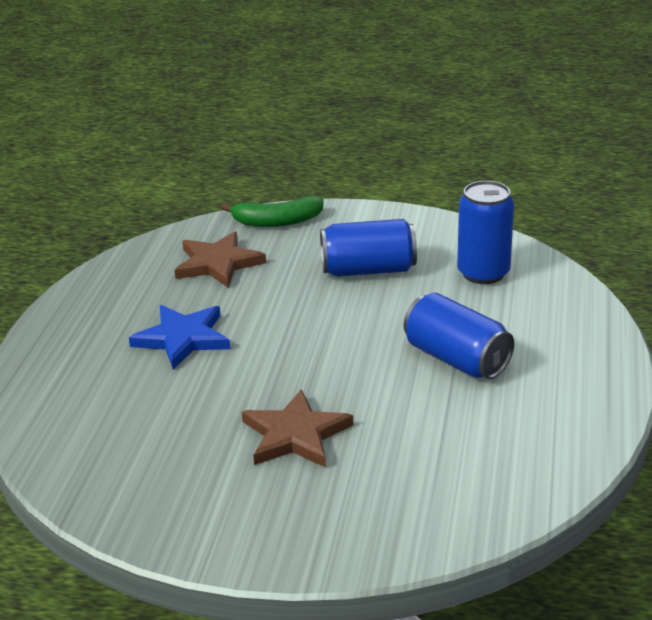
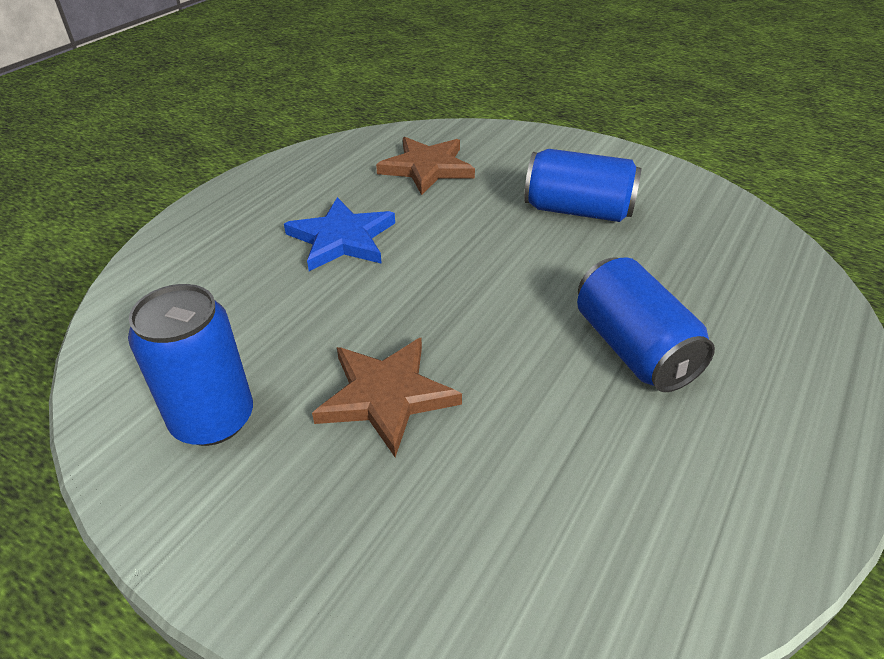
camera: 20 degrees right, 10 degrees up
green banana [221,196,324,227] -> none
blue can [457,181,514,284] -> blue can moved to [128,284,253,446]

